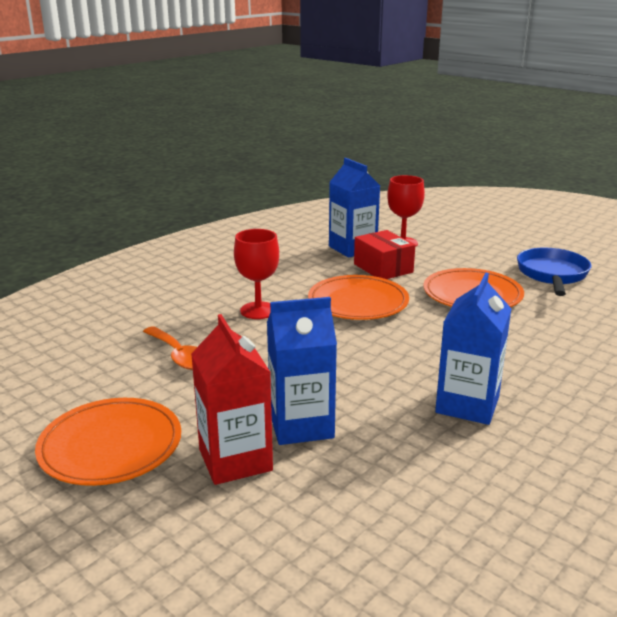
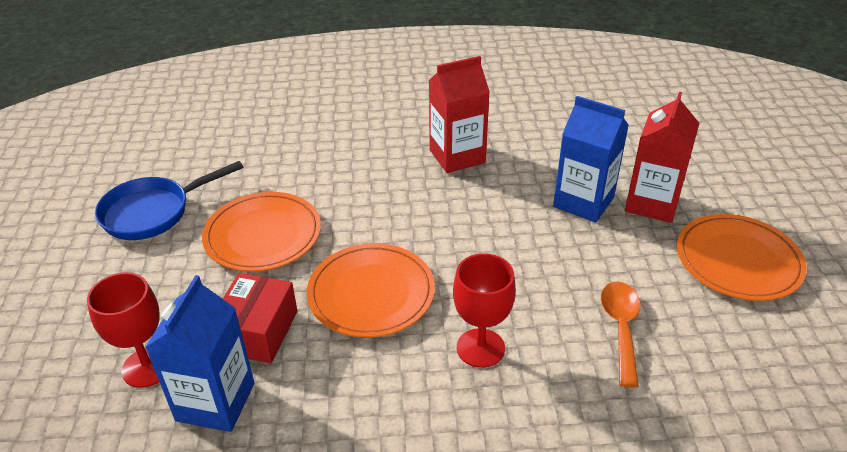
camera: 135 degrees left, 15 degrees up
blue carton [435,273,512,425] -> red carton [429,56,490,173]

